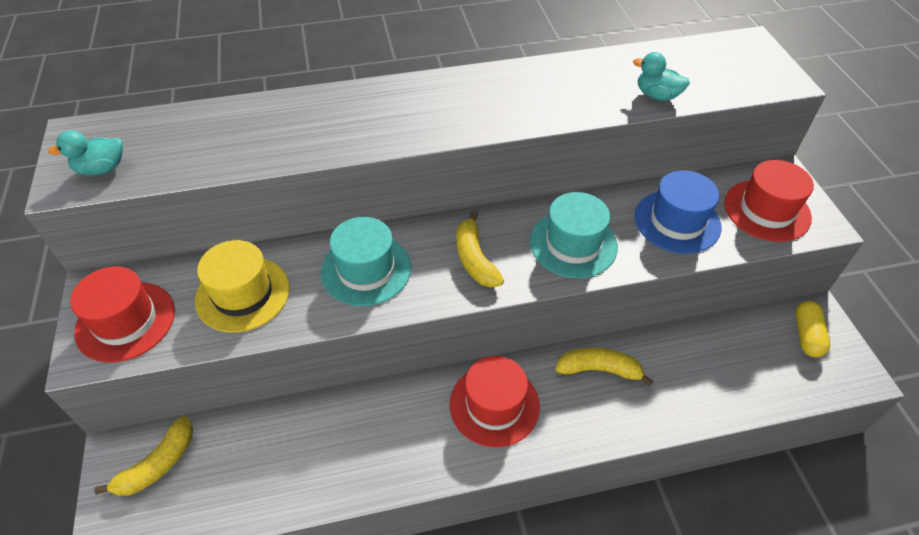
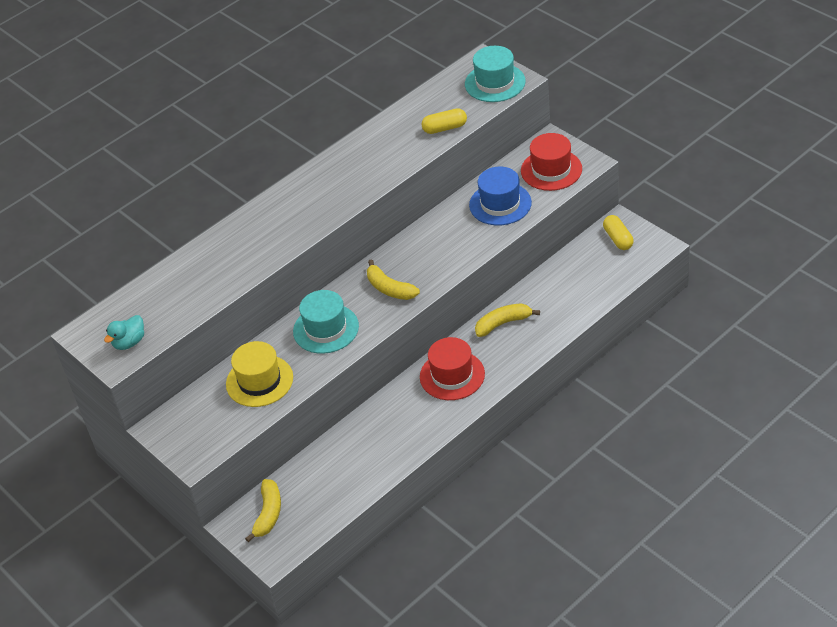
camera: 25 degrees left, 5 degrees down
red hat [70,266,175,362] -> none
turquoise hat [530,192,618,278] -> turquoise hat moved to [465,46,526,102]
turquoise duck [633,52,690,101] -> yellow capsule [422,108,467,134]

